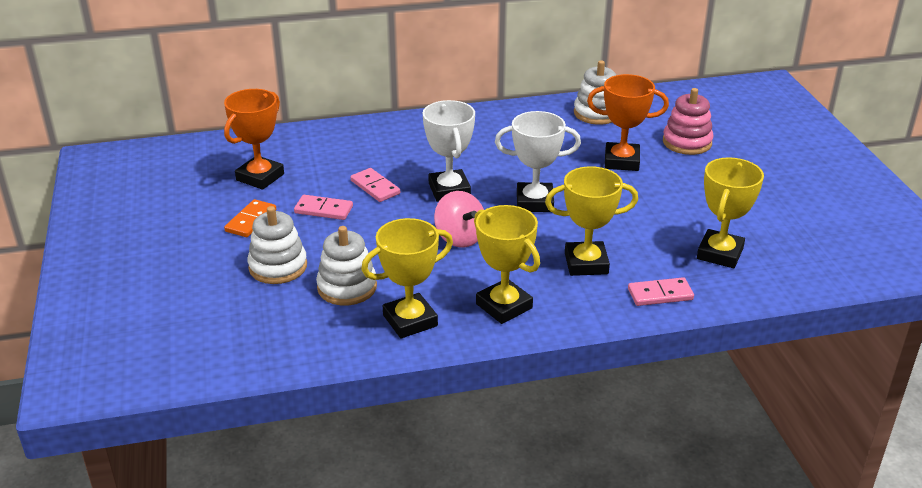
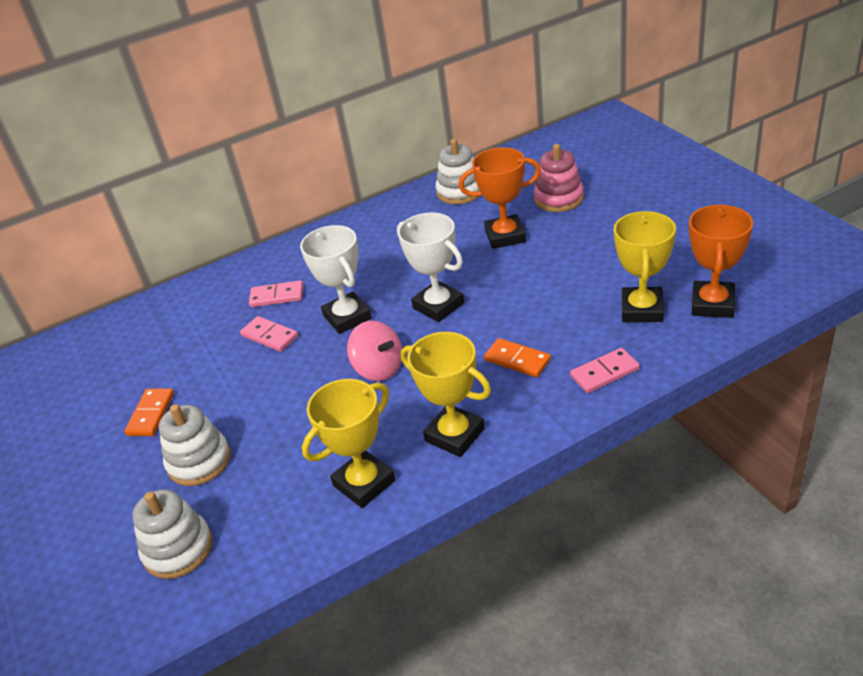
camera: 10 degrees left, 5 degrees up
orange trophy [224,89,284,190] -> orange trophy moved to [689,205,753,318]
pink domino [294,195,353,220] -> pink domino moved to [249,280,303,307]
white stacking toy [316,226,377,305] -> white stacking toy moved to [132,489,213,579]
white trophy [495,111,581,212] -> white trophy turned 60 degrees clockwise [397,213,464,322]
yellow trophy [545,166,638,276] -> orange domino [484,338,551,377]

